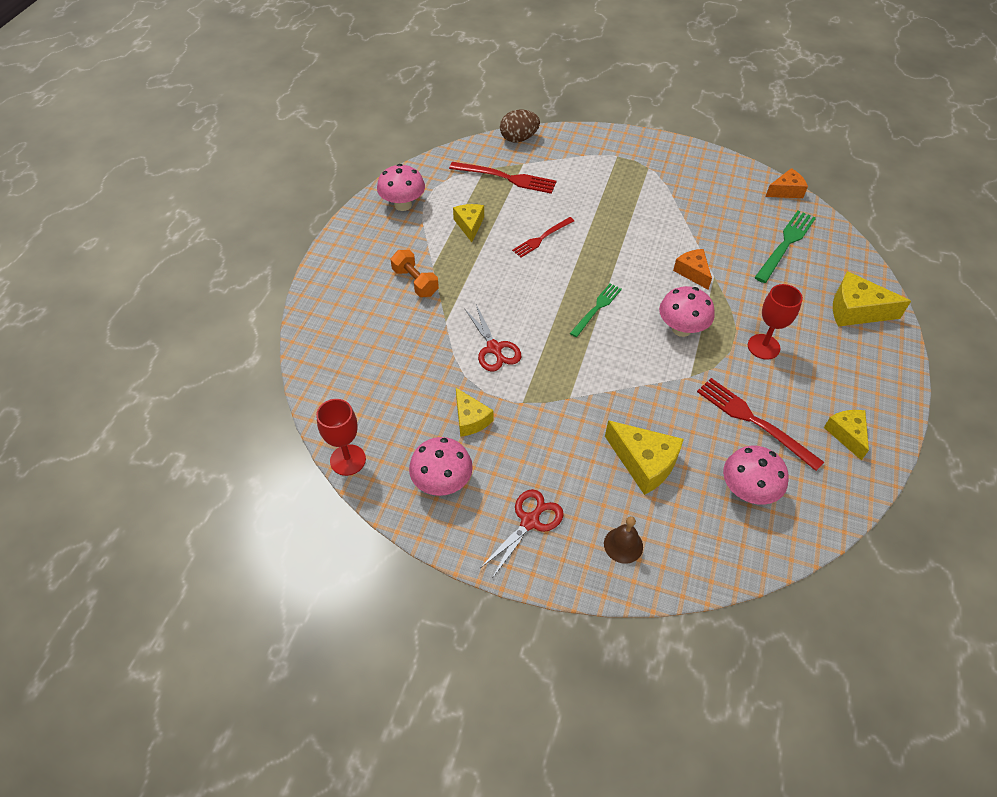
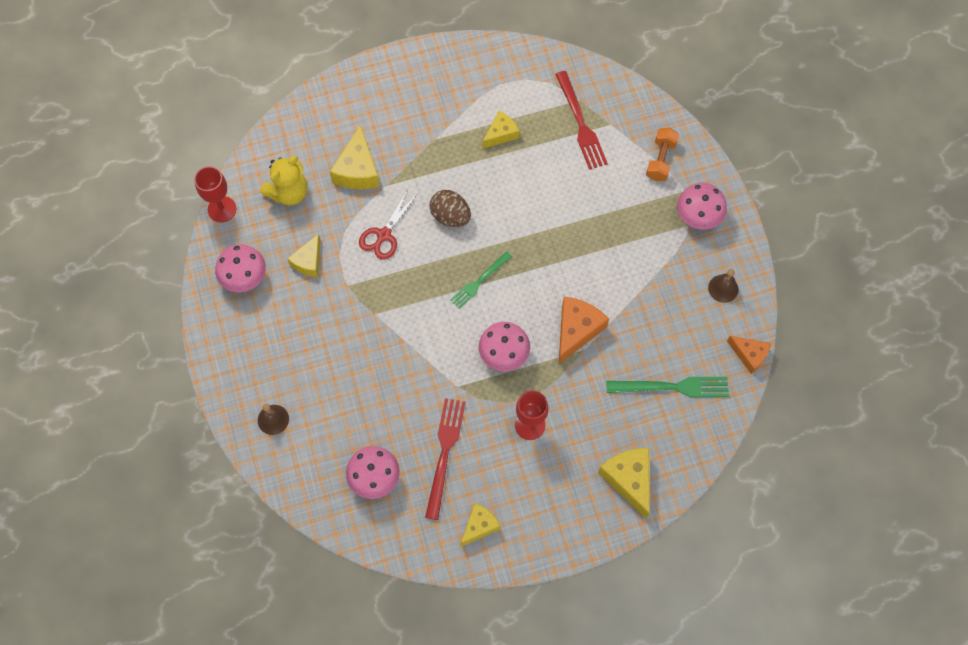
camera: 55 degrees right, 15 degrees up
pink mushroom [377,164,425,211] -> pink mushroom moved to [677,183,727,230]
orange dumbbell [391,250,439,297] -> orange dumbbell moved to [646,128,679,181]
red scissors [480,489,564,577] -> none
brown egg [500,109,540,142] -> brown egg moved to [429,190,471,227]
red fork [512,217,574,258] -> none
green fork [570,283,622,337] -> green fork turned 135 degrees clockwise [450,251,512,309]
yellow cheese [605,420,684,495] -> yellow cheese moved to [330,125,380,189]
orange cheese [673,249,712,290] -> orange cheese [559,297,609,364], size x1.54
none -> yellow teddy bear [260,155,307,205]
none -> brown bell [708,269,739,303]

